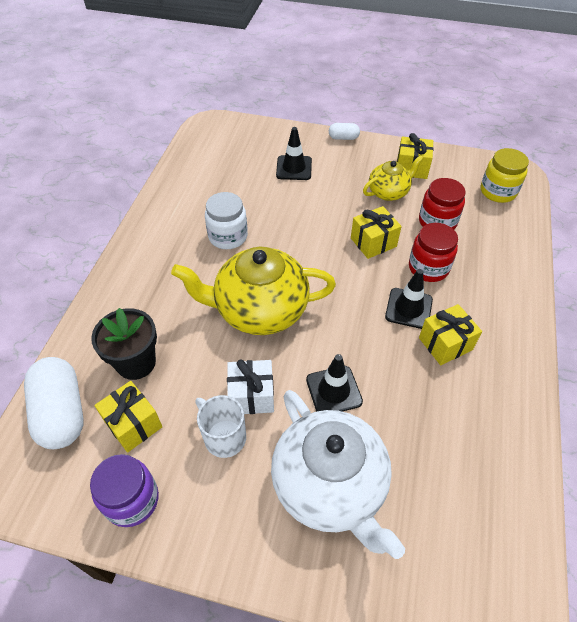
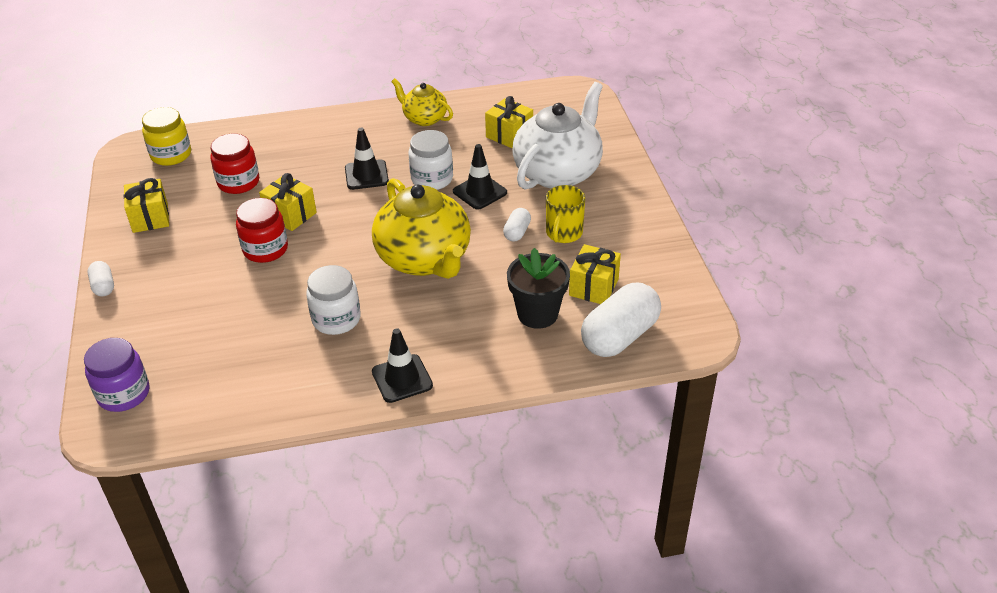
camera: 115 degrees left, 10 degrees down
purple jar [90,454,159,527] -> purple jar moved to [84,338,149,412]
white mug [196,395,246,458] -> yellow mug [546,185,585,243]
white gift [227,359,274,414] -> white capsule [503,208,531,242]
black traffic cone [276,127,312,180] -> black traffic cone moved to [372,328,433,403]
yellow teapot [363,155,424,201] -> yellow teapot moved to [391,78,453,126]
red jar [409,223,458,282] -> red jar moved to [236,198,288,263]
yellow gift [419,304,482,365] -> yellow gift moved to [485,96,533,149]
none -> white jar [409,130,453,190]

